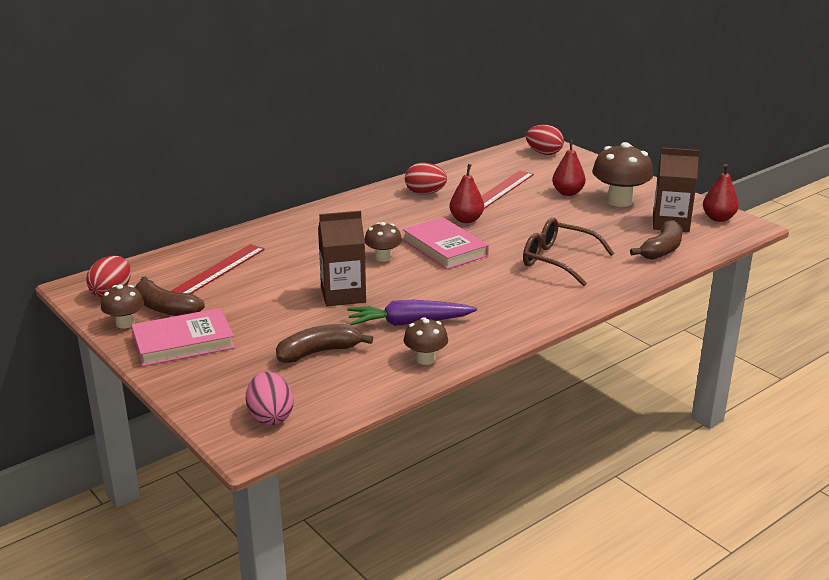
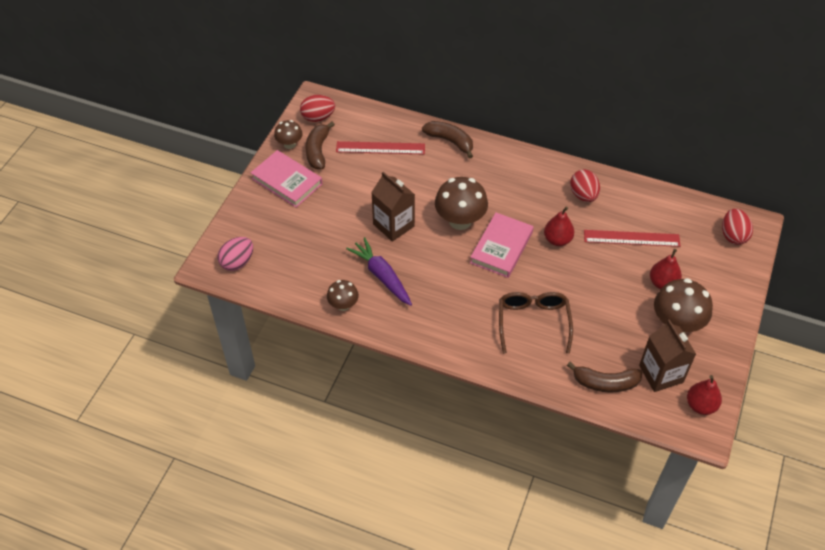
camera: 60 degrees right, 25 degrees up
brown banana [276,324,373,363] -> brown banana moved to [422,121,473,159]
brown mushroom [364,222,402,262] -> brown mushroom [435,177,488,230], size x1.77

